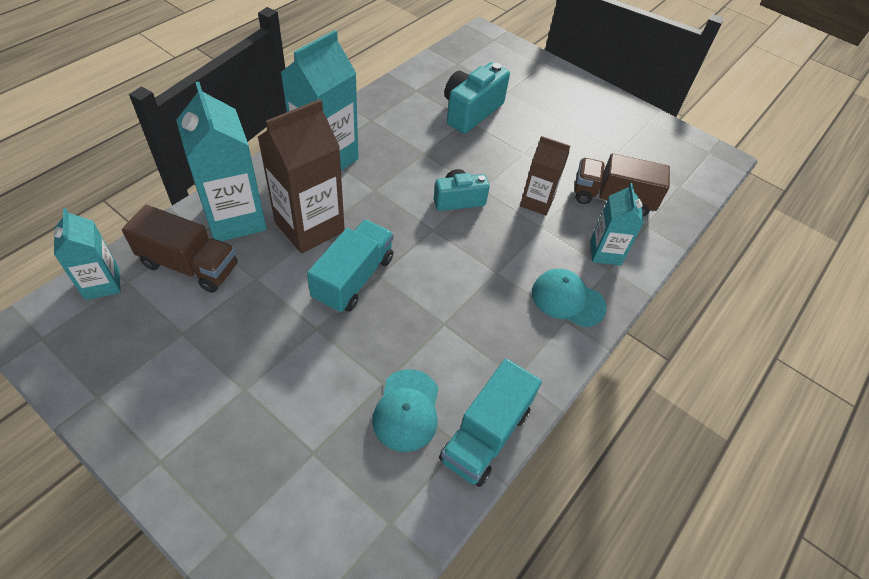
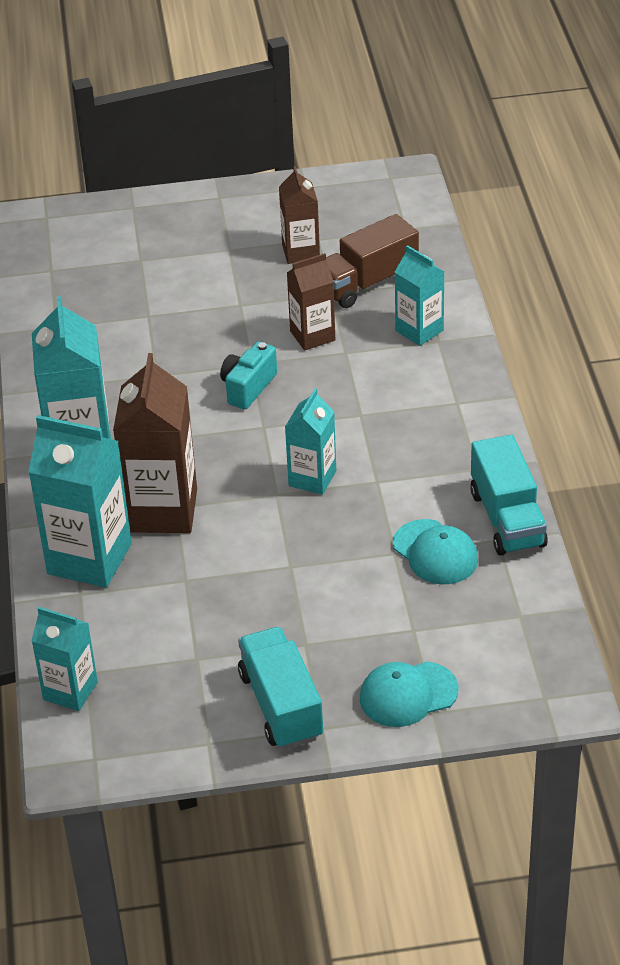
camera: 40 degrees left, 10 degrees down
brown truck [122,205,238,293] -> none
turquoise truck [307,220,394,313] -> turquoise truck moved to [238,627,323,749]
turquoise camera [445,62,510,134] -> none
turquoise cap [532,269,607,327] -> turquoise cap moved to [360,661,458,727]
none -> brown carton [279,166,320,264]
none -> turquoise carton [285,388,336,495]

